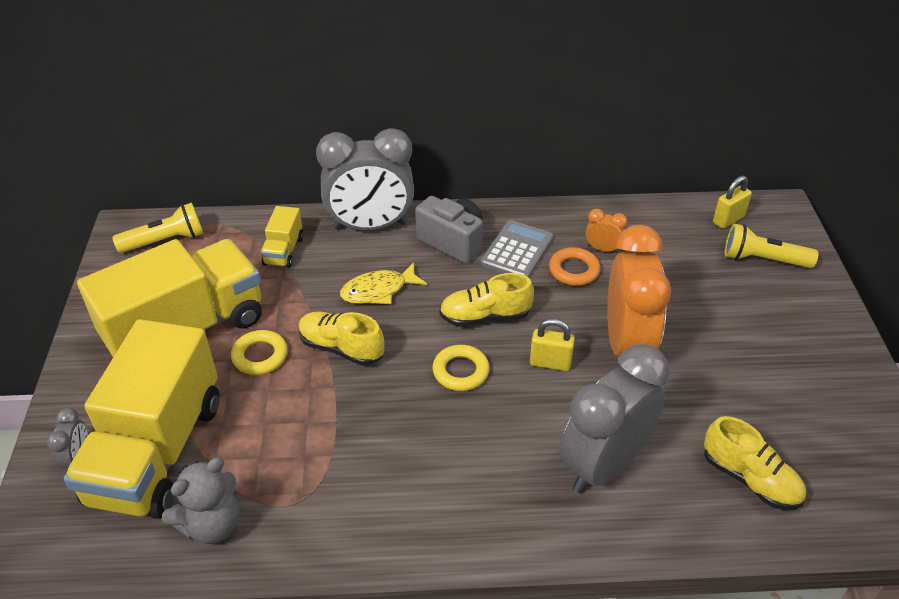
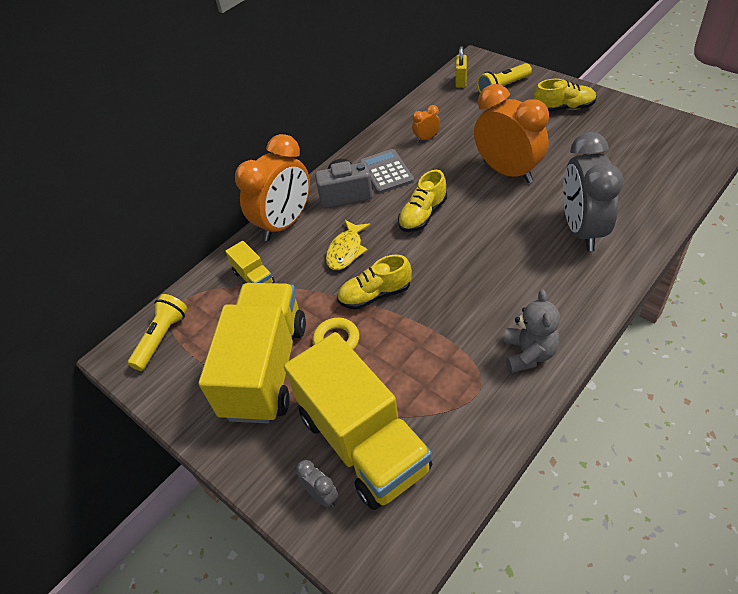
camera: 40 degrees left, 5 degrees up
grey teddy bear [162,457,239,544] -> grey teddy bear moved to [504,290,560,373]
grey clock [316,128,414,230] -> orange clock [235,134,310,241]
yellow ring [432,345,490,391] -> none
yellow padlock [530,319,575,371] -> none
orange ring [549,247,601,286] -> none
yellow shoe [704,416,806,510] -> yellow shoe moved to [534,79,597,112]

